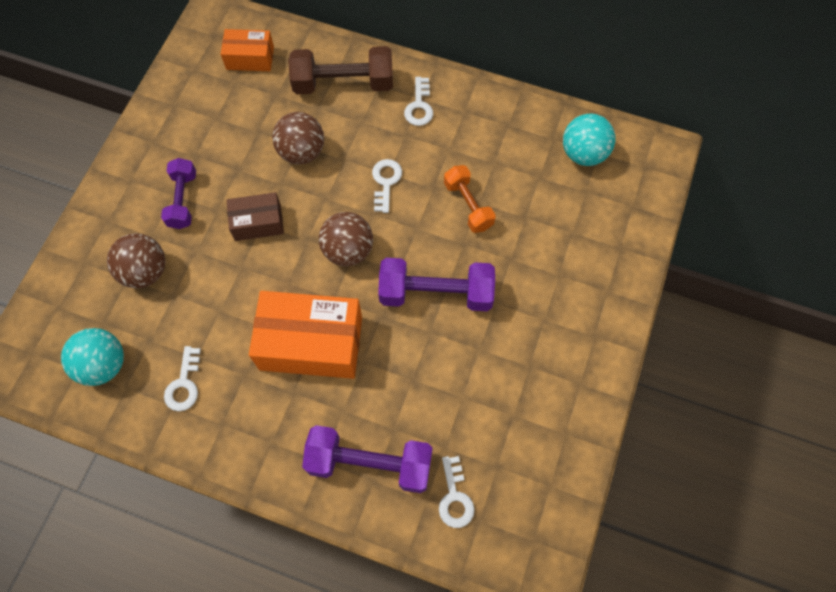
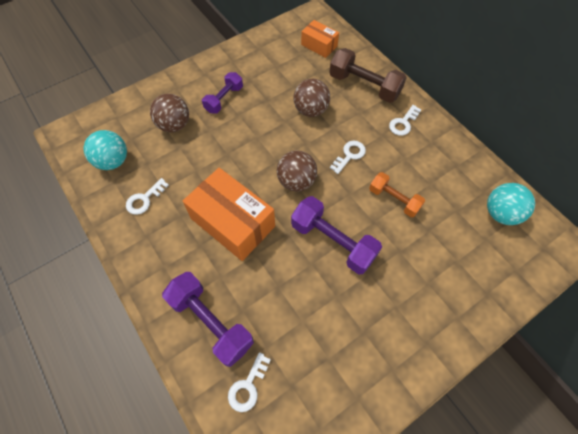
camera: 35 degrees right, 5 degrees down
brown box [227,192,284,241] -> none
orange dumbbell [444,165,496,233] -> orange dumbbell turned 60 degrees counterclockwise [369,172,425,217]

